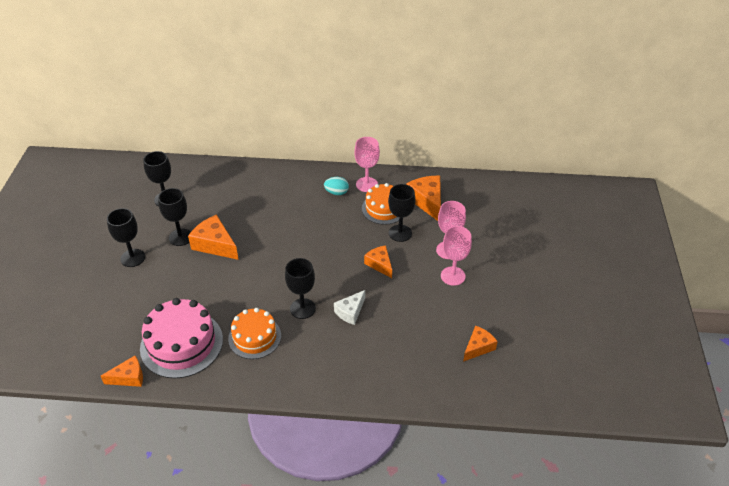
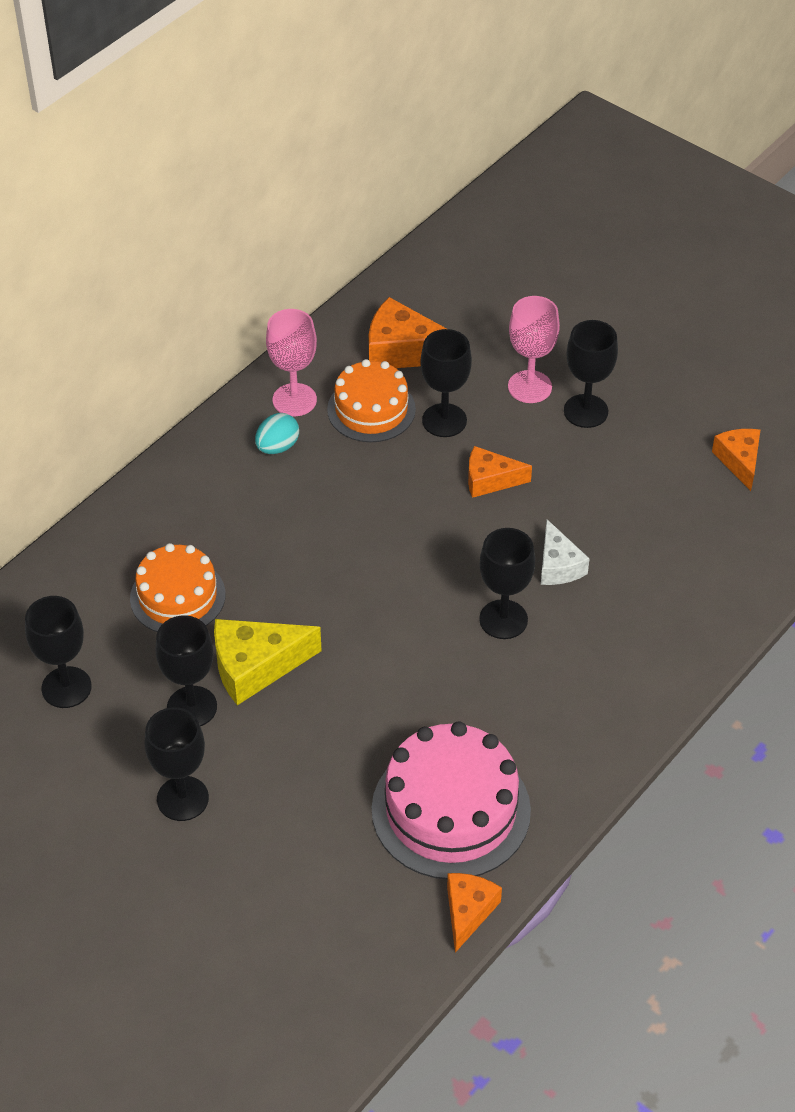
camera: 55 degrees left, 5 degrees up
orange cheese [188,214,239,260] -> yellow cheese [214,619,322,705]
orange cake [228,308,281,359] -> orange cake moved to [130,543,226,632]
pink goblet [441,226,472,286] -> black goblet [564,320,618,428]

